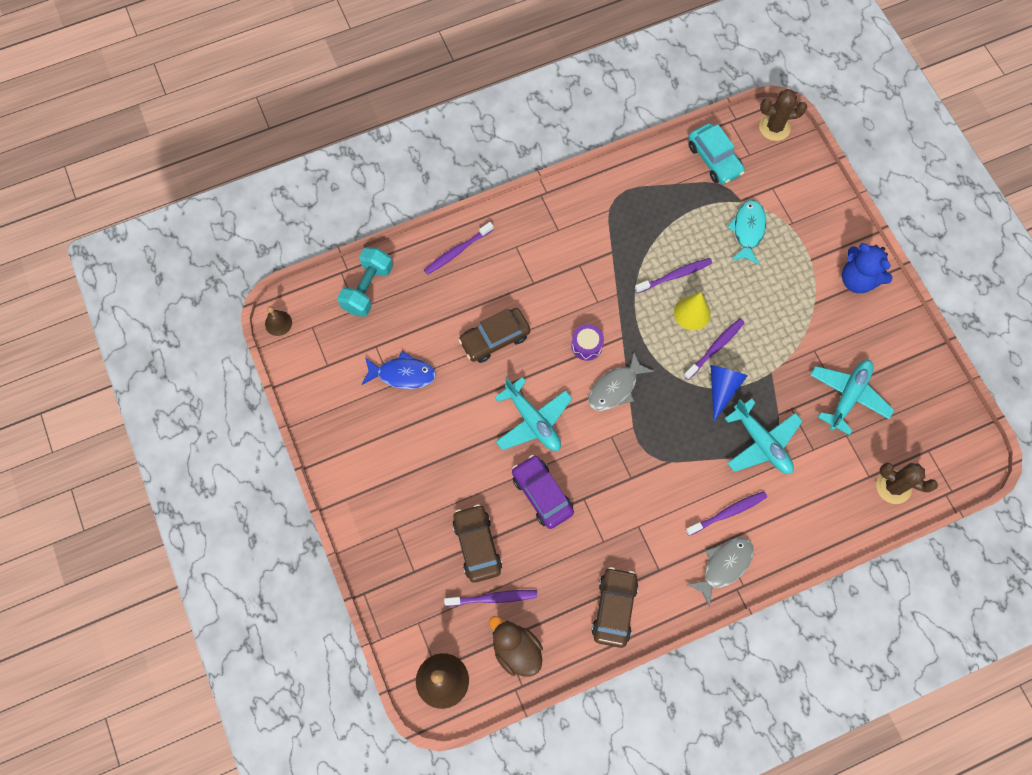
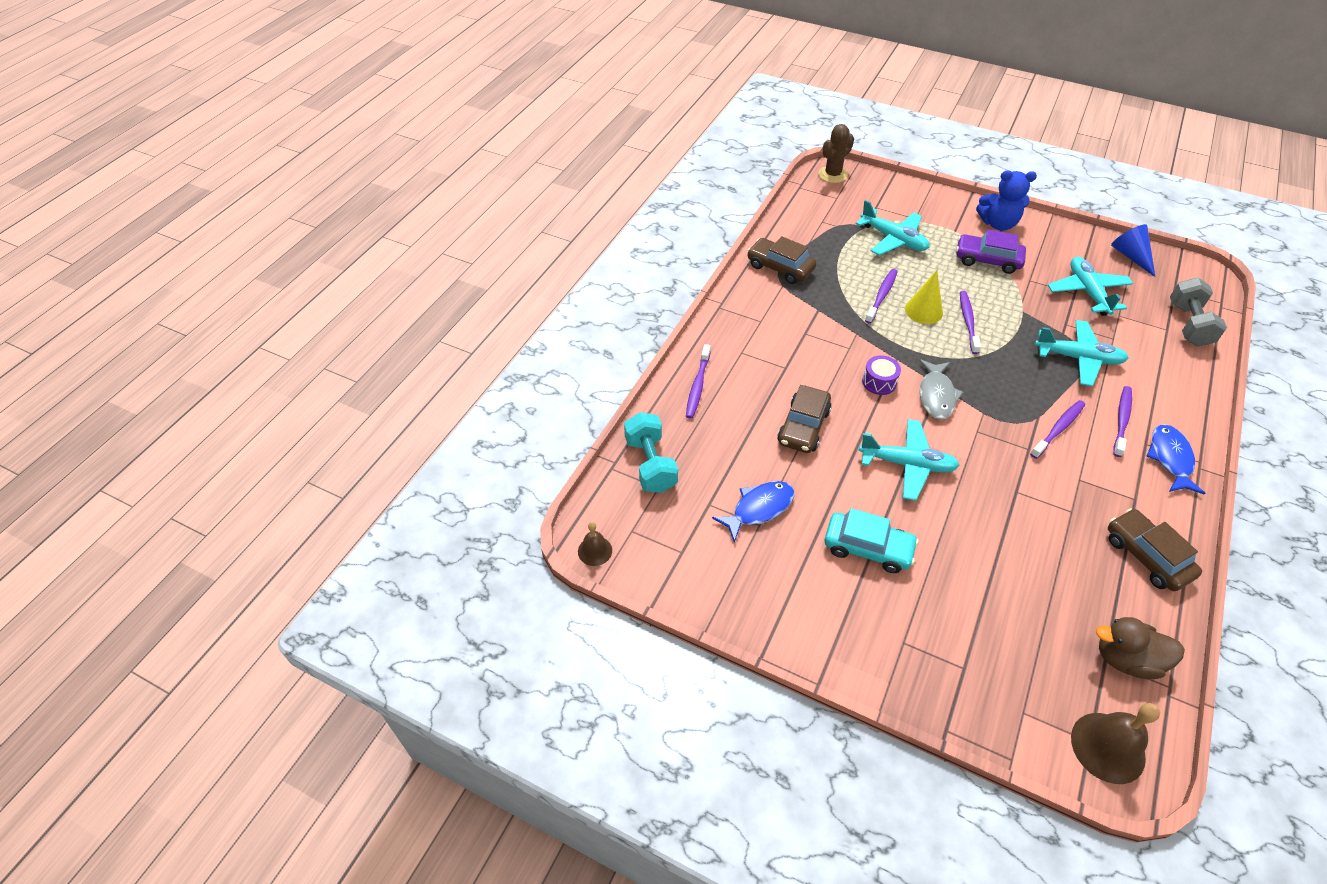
camera: 40 degrees left, 20 degrees down
purple toothbrush [444,590,537,606] -> purple toothbrush moved to [1030,400,1085,459]
brown car [452,504,502,583] -> brown car moved to [747,236,816,284]
purple car [512,455,574,529] -> purple car moved to [956,229,1026,274]
grey fish [687,537,754,607] -> blue fish [1146,424,1205,495]
turquoise car [688,123,745,184] -> turquoise car moved to [825,508,919,573]
blue cone [710,365,748,421] -> blue cone moved to [1111,224,1155,277]
turquoise fish [727,200,766,265] -> turquoise plane [856,200,929,255]
brown cactus [876,463,938,504] -> grey dumbbell [1170,278,1227,347]

